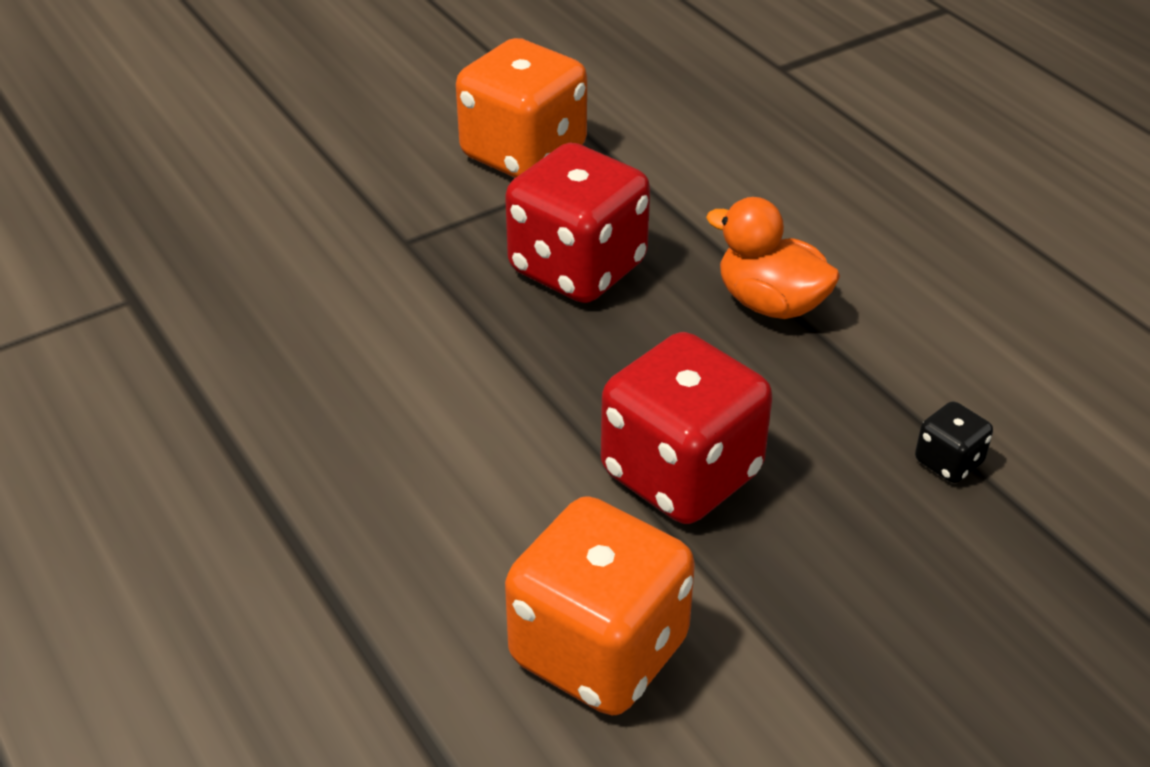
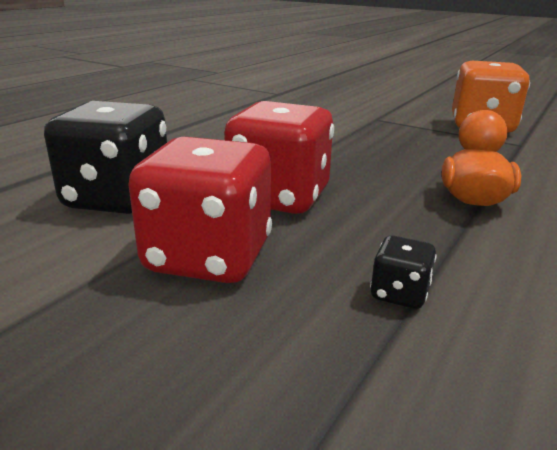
camera: 65 degrees right, 15 degrees down
red dice [505,143,650,303] -> red dice moved to [128,137,272,283]
orange dice [505,496,695,715] -> black dice [44,101,167,214]

